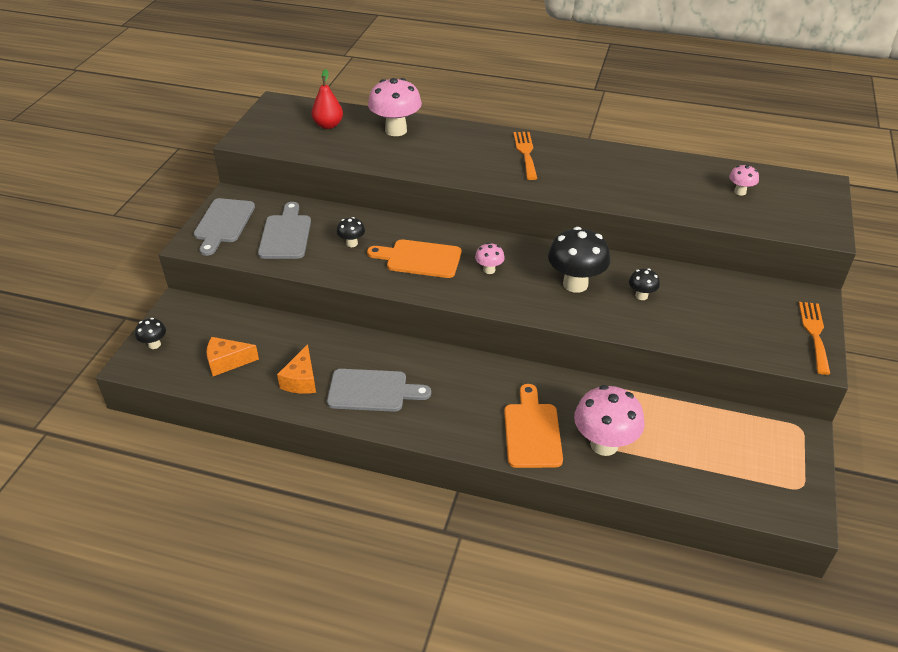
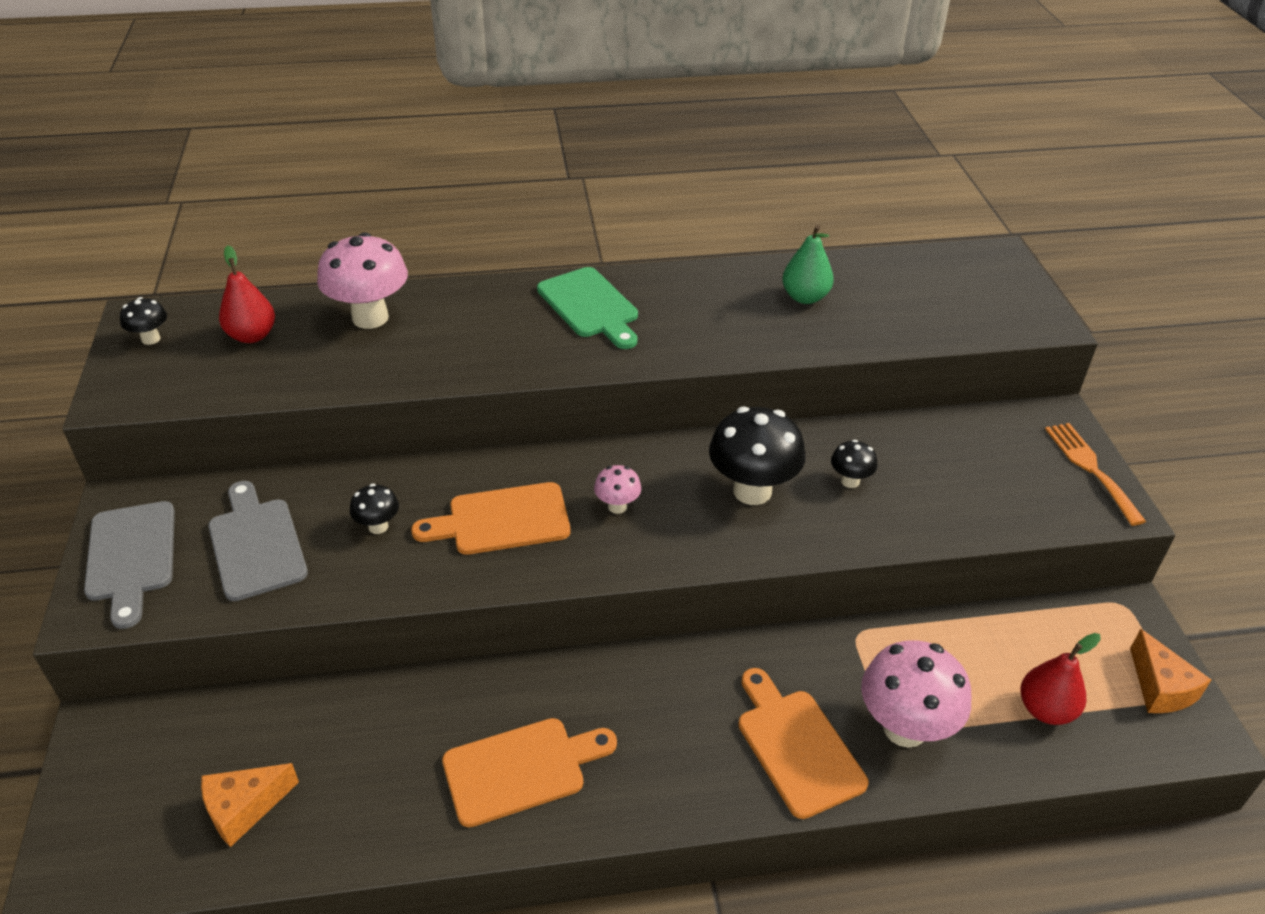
camera: 25 degrees left, 0 degrees up
black mushroom [135,318,166,349] -> black mushroom moved to [120,297,167,345]
orange cheese [277,344,316,394] -> orange cheese moved to [1130,629,1211,713]
grey cutting board [327,369,431,412] -> orange cutting board [442,718,617,827]
orange fork [513,132,537,180] -> green cutting board [537,267,638,349]
pink mushroom [729,165,759,195] -> none
none -> green pear [782,225,834,304]
none -> red pear [1021,633,1101,725]

